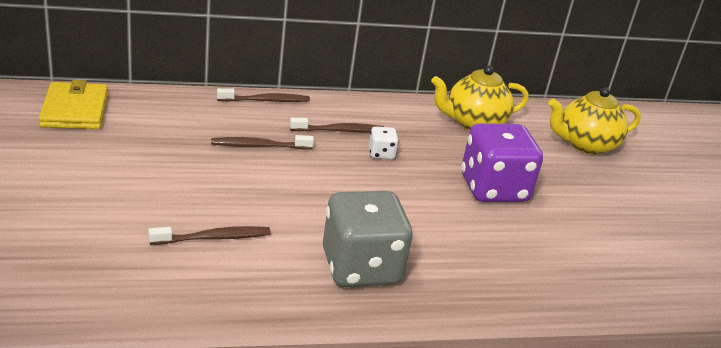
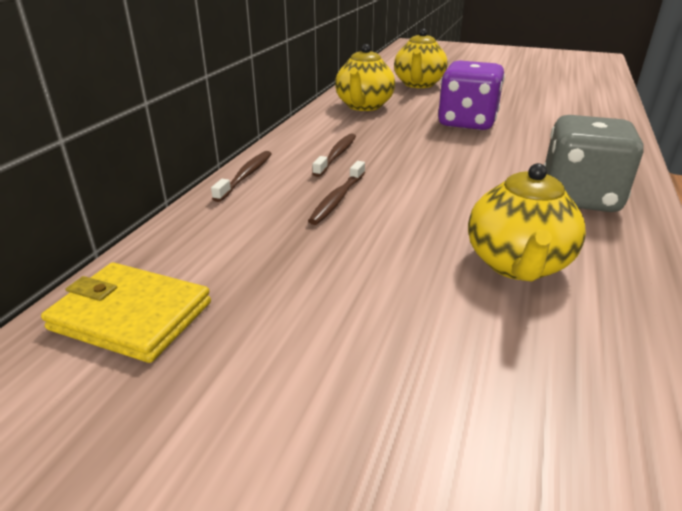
camera: 55 degrees left, 0 degrees up
brown toothbrush [148,226,271,245] -> yellow teapot [468,163,586,281]
white dice [369,126,399,159] -> none

